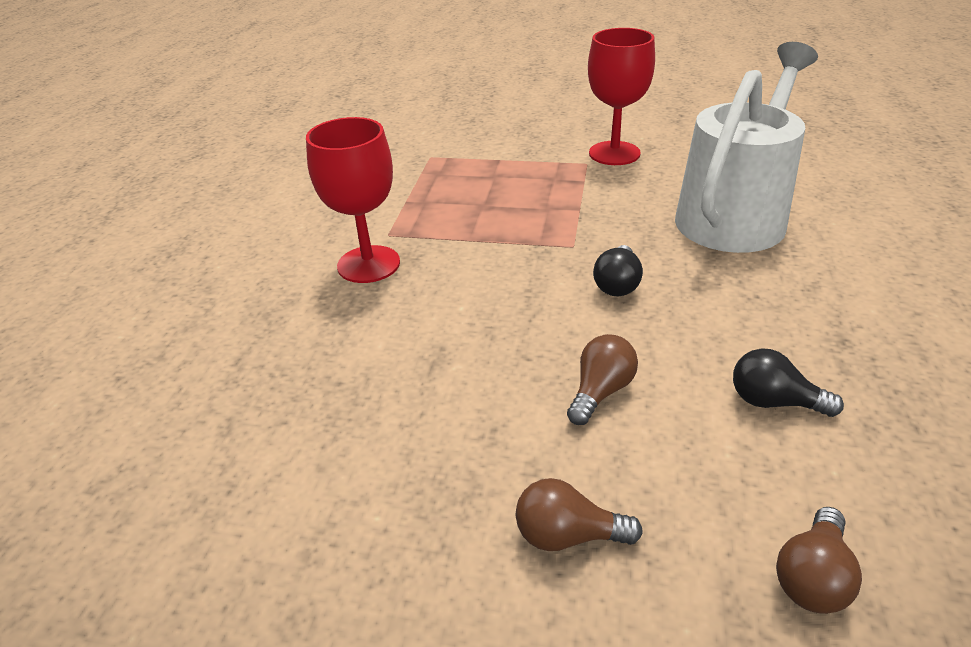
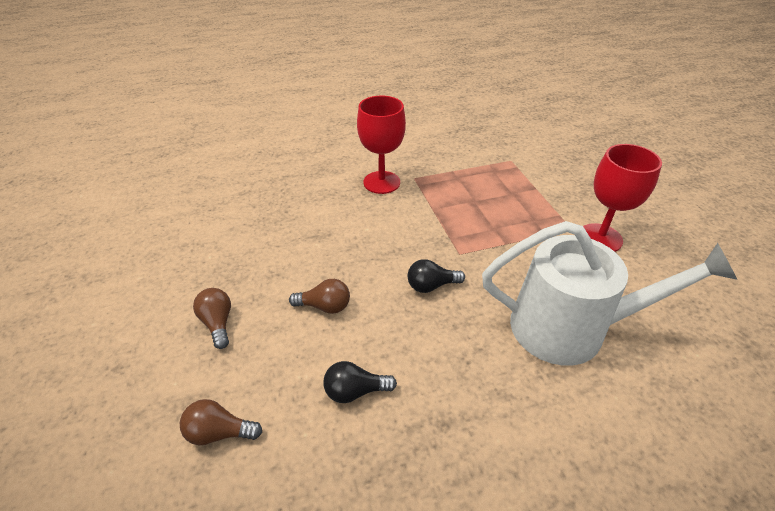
camera: 60 degrees right, 5 degrees up
black light bulb [733,348,844,417] -> black light bulb turned 90 degrees counterclockwise [323,361,397,403]

